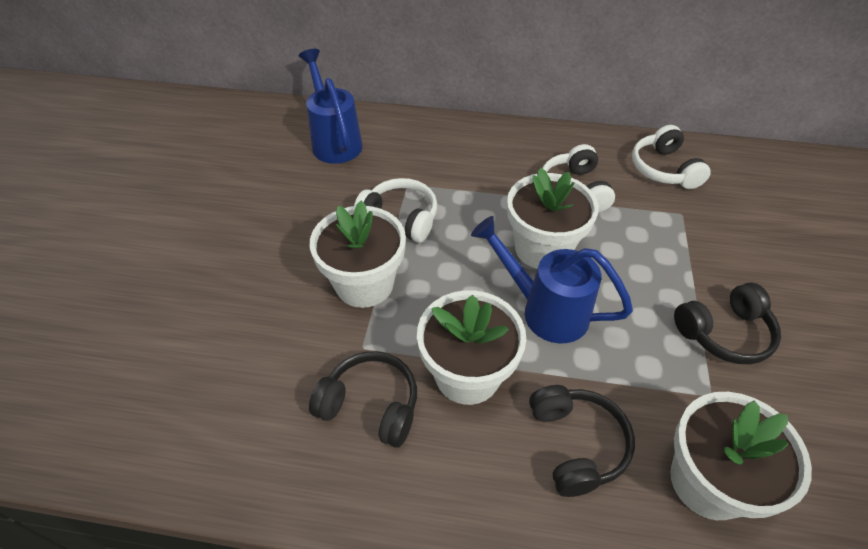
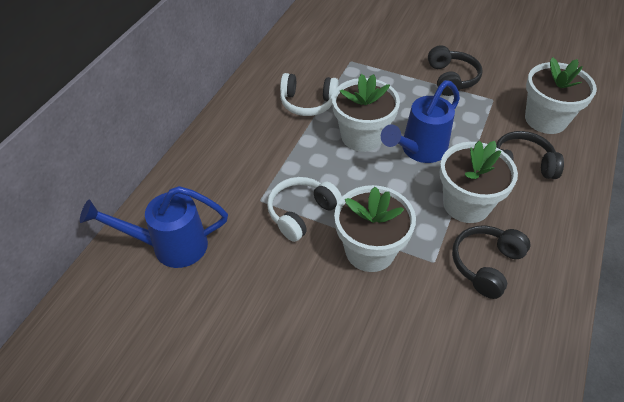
camera: 75 degrees left, 0 degrees up
white headphones [632,125,711,189] -> none

